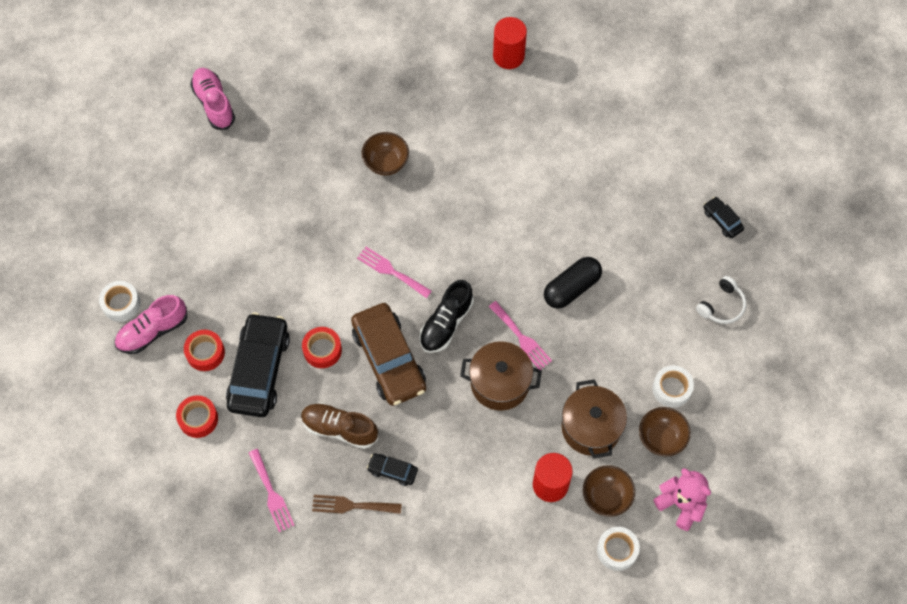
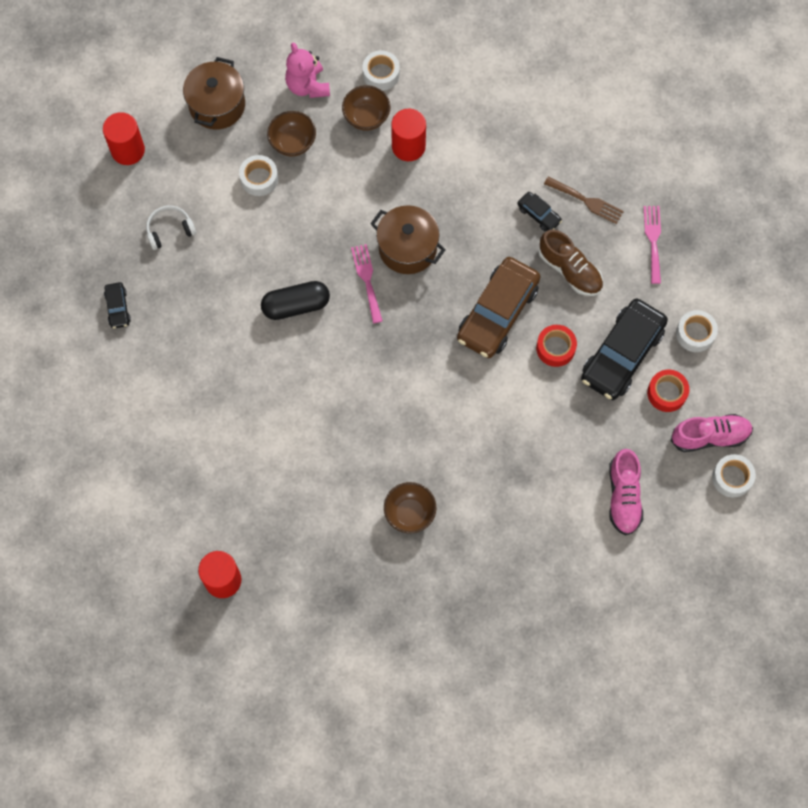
camera: 155 degrees left, 5 degrees up
red tape [176,395,218,438] -> white tape [676,310,718,352]
pink shoe [190,68,235,130] -> pink shoe moved to [609,449,643,535]
brown car [351,303,426,406] -> brown car turned 150 degrees counterclockwise [457,257,541,358]
pink fork [357,247,432,298] -> none
black shoe [419,280,474,353] -> none
brown pot [562,379,627,458] -> brown pot moved to [183,57,245,130]
none -> red cylinder [103,112,145,165]

